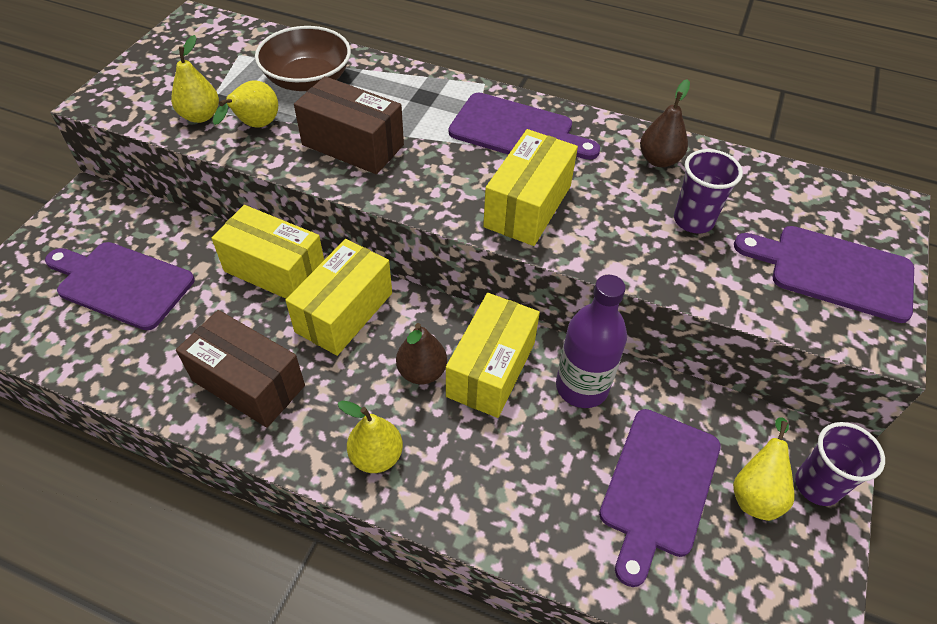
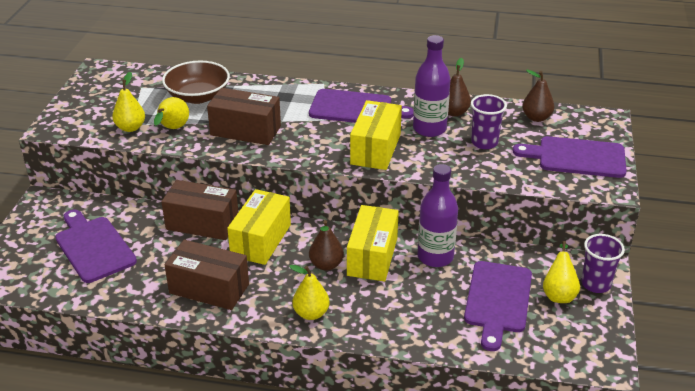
camera: 10 degrees left, 15 degrees down
purple cutting board [45,242,195,330] -> purple cutting board turned 45 degrees clockwise [55,210,137,283]
yellow box [212,205,324,299] -> brown box [162,180,238,240]
none -> purple bottle [413,35,451,137]
none -> brown pear [522,69,554,122]

